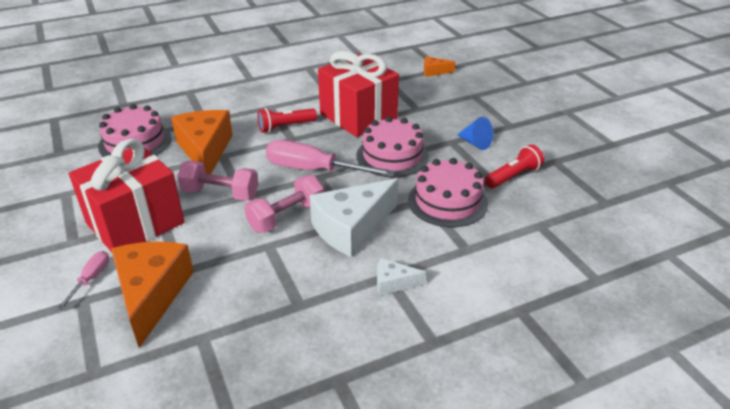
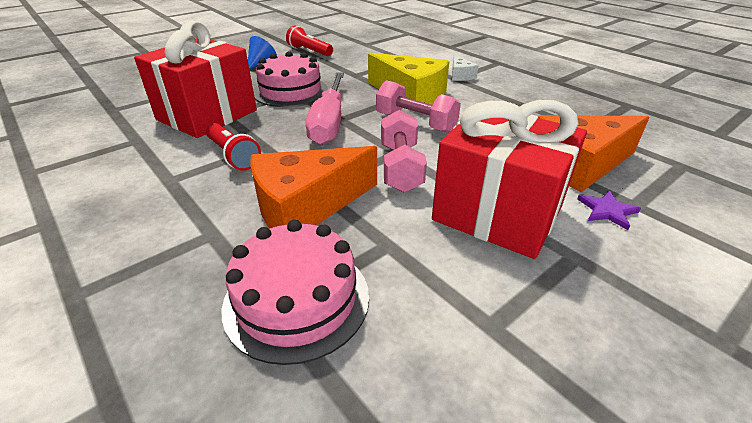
camera: 105 degrees left, 0 degrees up
pink screwdriver [57,251,109,310] -> purple star [577,190,641,230]
white cheese [309,178,398,257] -> yellow cheese [368,53,449,105]
pink cake [408,158,488,227] -> none
orange cheese [424,56,455,77] -> none

